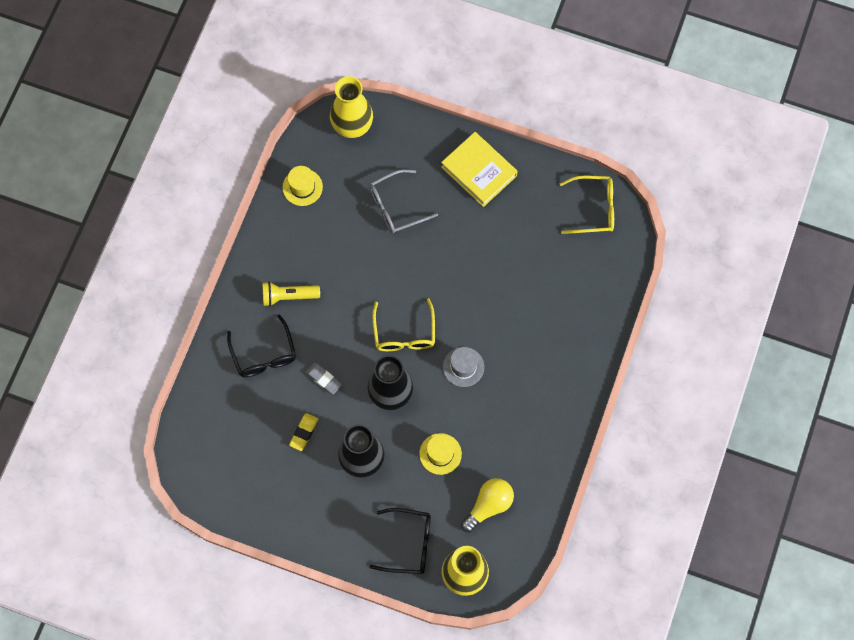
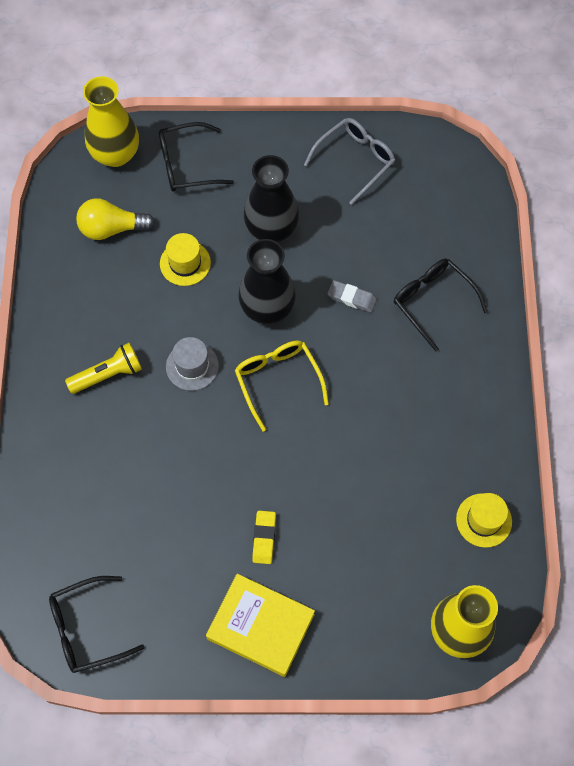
camera: 160 degrees right, 5 degrees down
yellow flashlight [263,282,320,306] -> yellow flashlight moved to [65,343,142,394]
yellow eraser [289,413,318,451] -> yellow eraser moved to [252,511,276,564]
grey glasses [369,169,438,233] -> grey glasses moved to [304,118,395,205]
yellow light bulb [461,478,514,533] -> yellow light bulb turned 60 degrees clockwise [76,198,155,240]
yellow glasses [560,175,614,234] -> black glasses [49,576,144,673]

